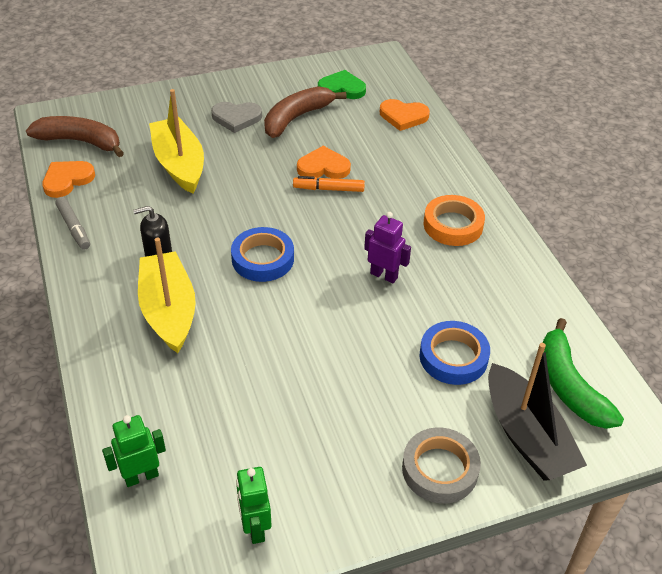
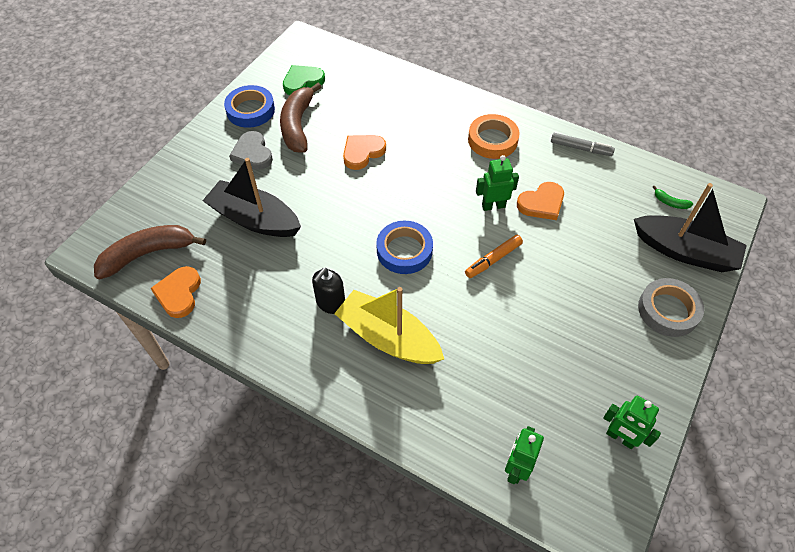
camera: 40 degrees left, 10 degrees up
grey marker [55,197,90,250] -> grey marker moved to [551,133,615,156]
yellow boat [149,89,204,194] -> black boat [203,158,301,237]
grey heart [211,102,262,133] -> grey heart turned 105 degrees clockwise [229,131,273,170]
orange marker [293,176,365,192] -> orange marker moved to [465,235,523,278]
purple robot [364,212,411,283] -> green robot [476,155,519,211]
orange heart [380,99,430,131] -> orange heart moved to [517,182,564,220]
blue tape [420,321,490,385] -> blue tape moved to [224,85,275,128]
green banana [543,318,624,429] -> green banana [653,186,693,209], size x0.41

